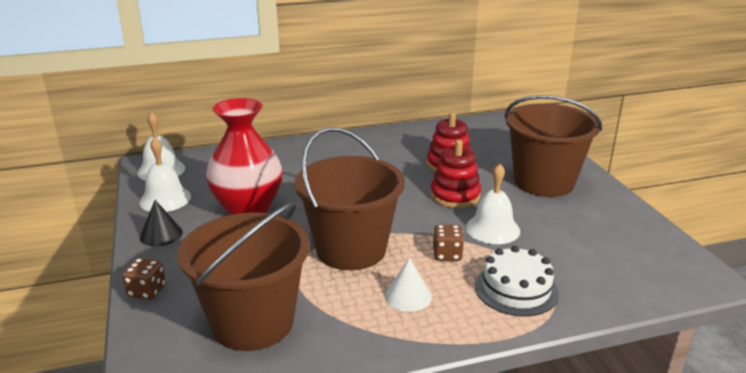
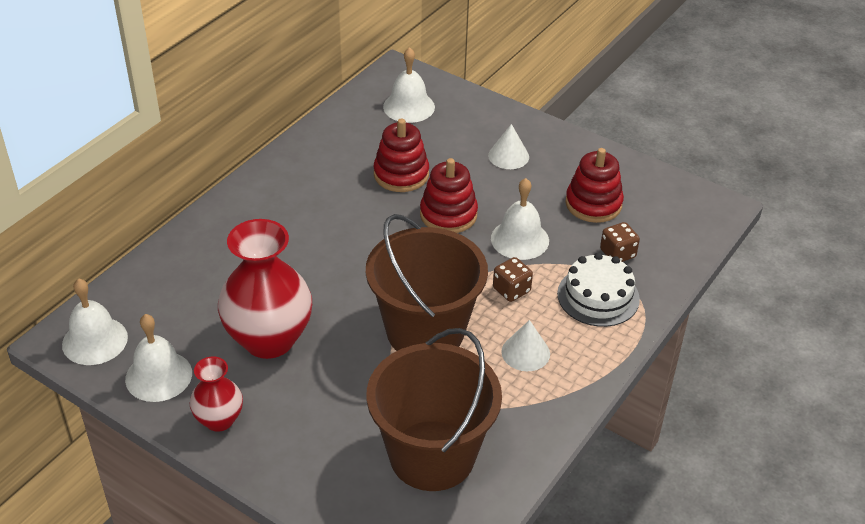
camera: 40 degrees left, 15 degrees up
brown dice [122,258,166,300] -> brown dice moved to [600,222,640,262]
black cone [140,200,183,247] -> red vase [190,357,243,432]
brown bucket [504,95,602,197] -> white cone [488,124,529,169]
none -> white bell [383,47,435,123]
none -> red stacking toy [565,148,624,223]

